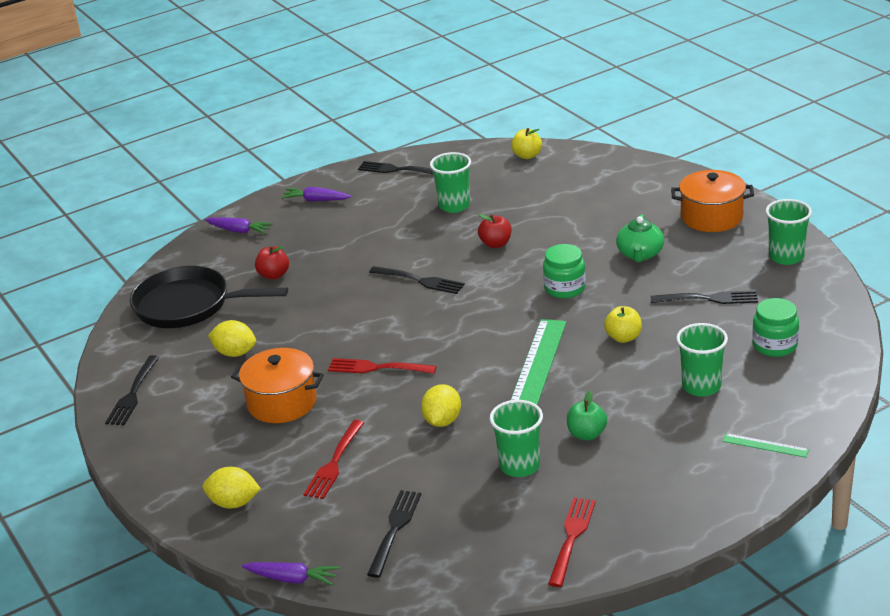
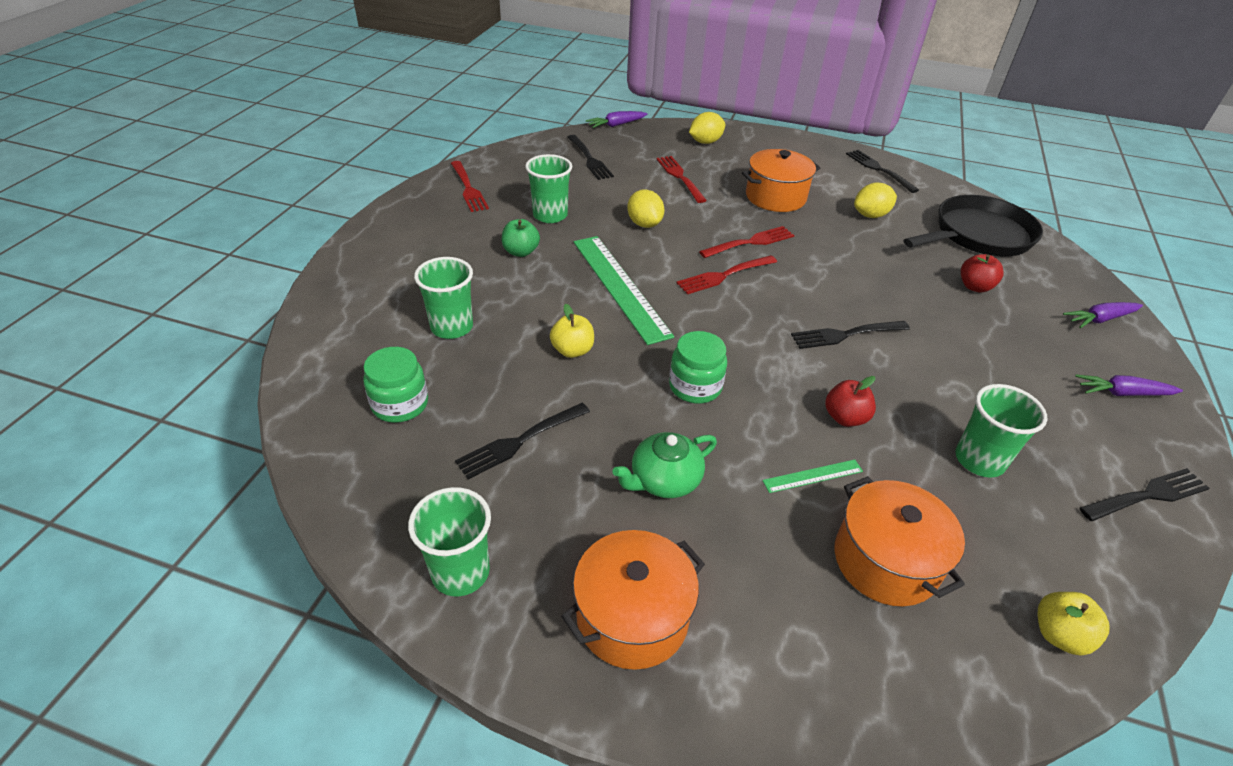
camera: 135 degrees right, 10 degrees up
purple carrot [281,187,351,201] -> purple carrot turned 150 degrees counterclockwise [1075,375,1183,396]
green teapot [616,214,664,262] -> green teapot turned 90 degrees counterclockwise [612,432,717,498]
green ruler [723,433,809,458] -> green ruler moved to [762,459,863,493]
none -> red fork [676,255,777,294]
none -> orange pot [834,476,965,606]

